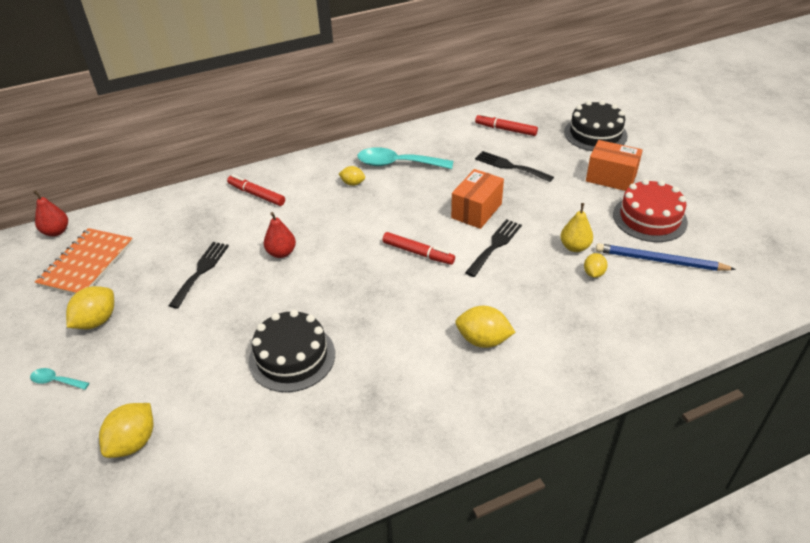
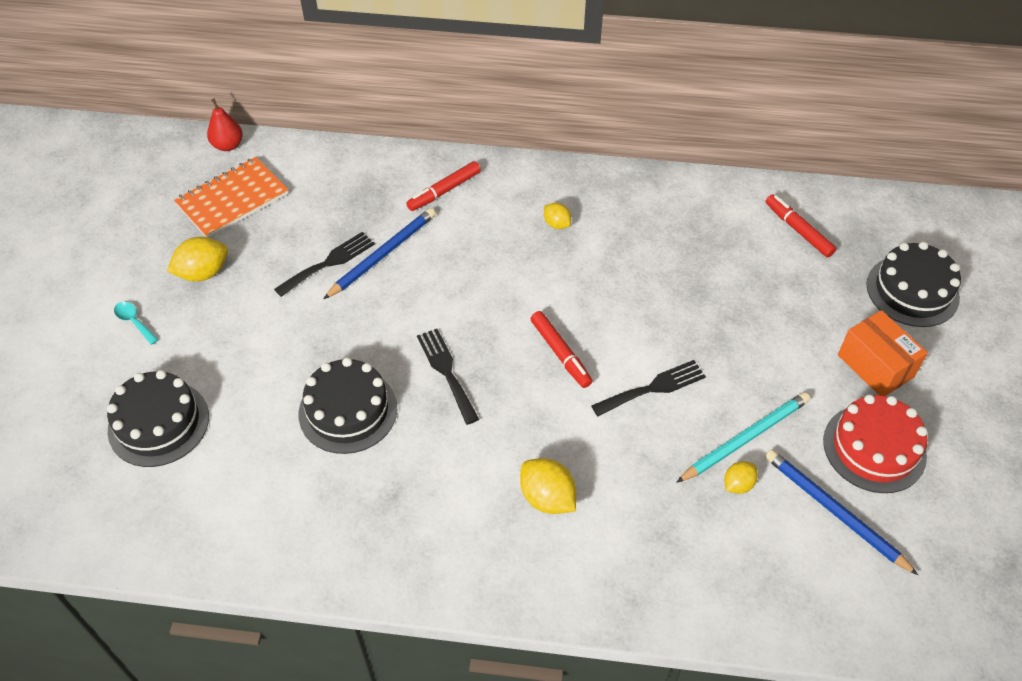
camera: 30 degrees right, 10 degrees up
yellow lemon [99,403,153,458] -> black cake [107,370,209,467]
red marker [227,175,285,206] -> red marker turned 105 degrees counterclockwise [406,161,481,211]
red pear [264,212,296,258] -> none
turquoise spoon [357,147,453,169] -> none
orange box [451,169,504,229] -> none
black fork [475,151,554,182] -> black fork moved to [417,329,479,425]
yellow pear [560,203,593,252] -> turquoise pencil [676,392,810,483]
none -> blue pencil [323,208,436,299]

